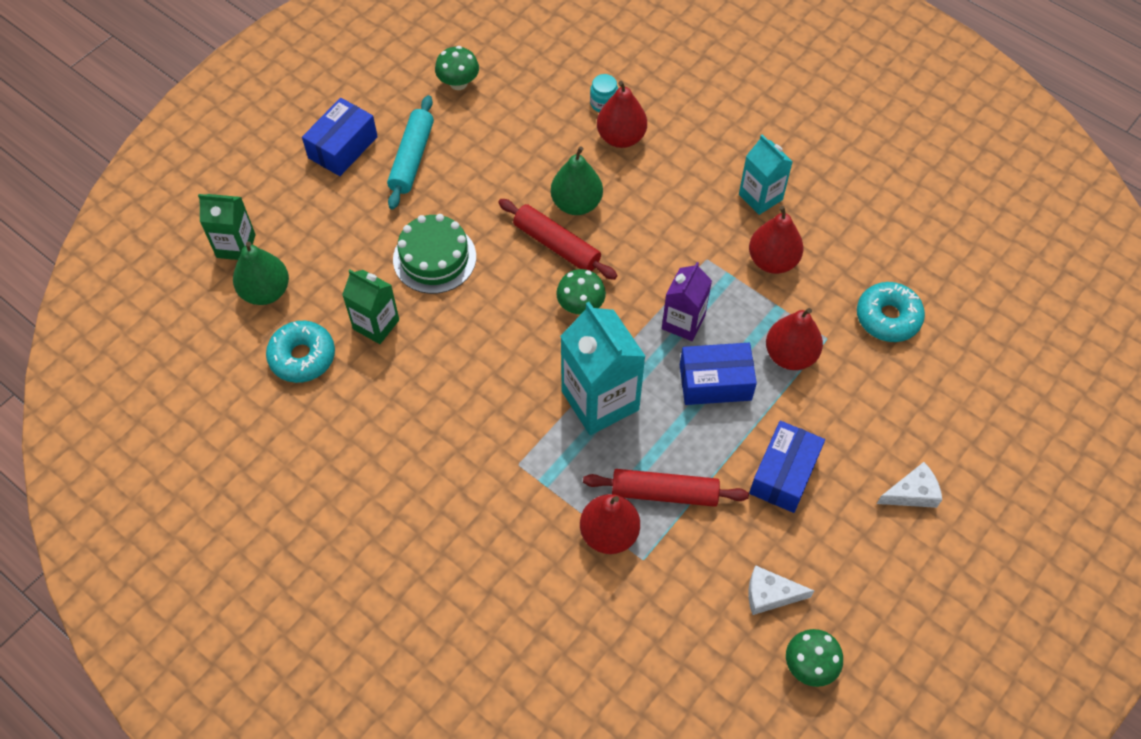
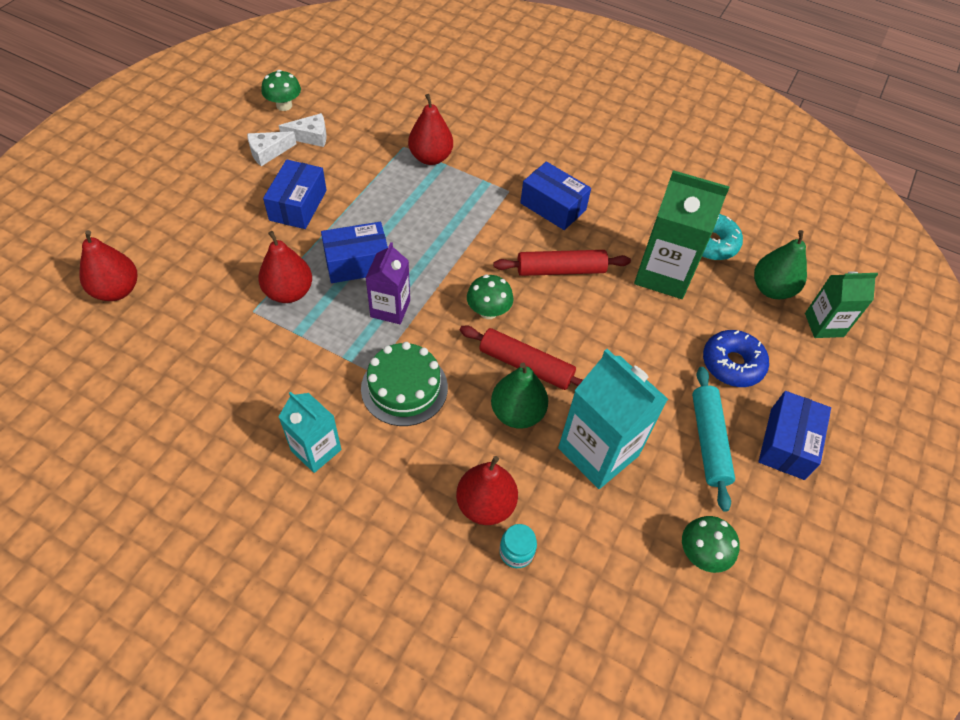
camera: 165 degrees right, 5 degrees down
green carton [342,270,399,344] -> green carton [634,170,729,299], size x1.65
green cake [393,214,476,294] -> green cake moved to [361,342,448,426]
turquoise carton [560,302,646,435] -> turquoise carton moved to [558,349,668,489]
red rolling pin [583,469,749,507] -> red rolling pin moved to [494,250,631,276]
red pear [749,206,803,274] -> red pear moved to [79,230,137,301]
turquoise donut [857,282,925,342] -> none
white cheese [877,462,942,508] -> white cheese moved to [247,131,296,166]
none -> blue box [520,162,591,230]
none -> blue donut [703,330,769,387]

